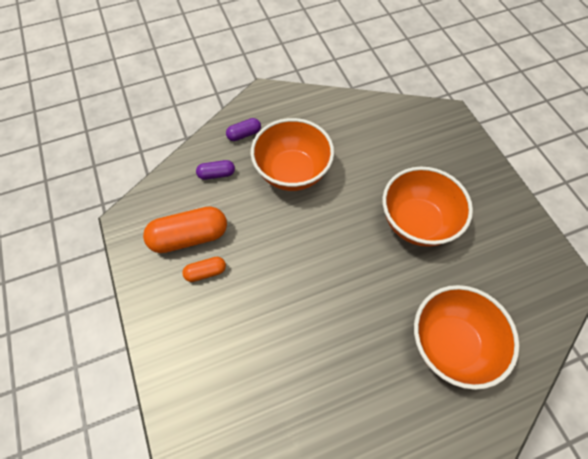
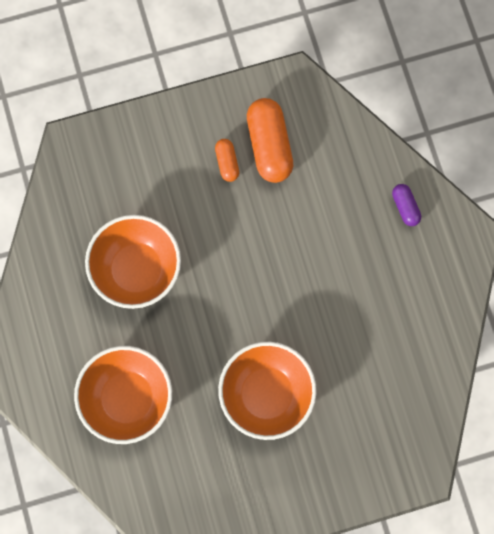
camera: 95 degrees right, 15 degrees up
purple capsule [196,160,235,180] -> none
orange bowl [251,118,334,191] -> orange bowl moved to [85,215,181,309]

